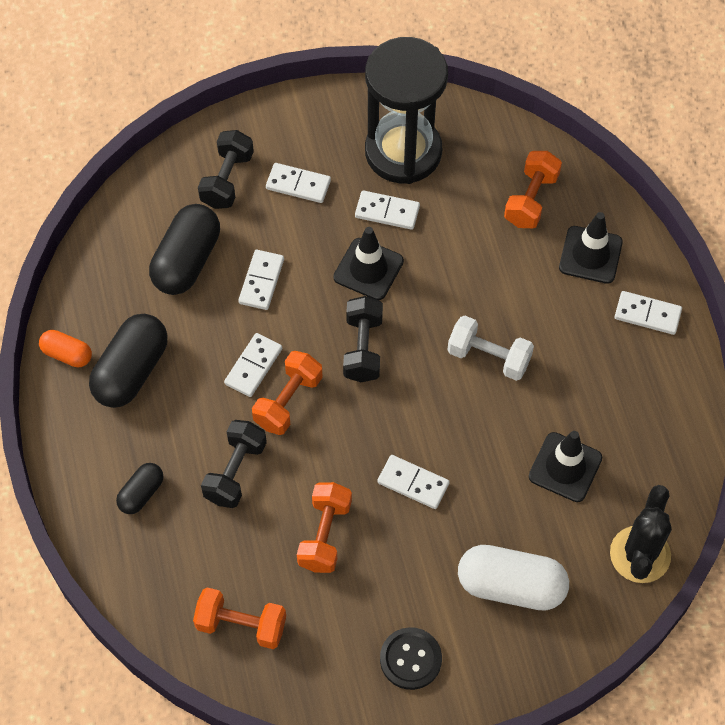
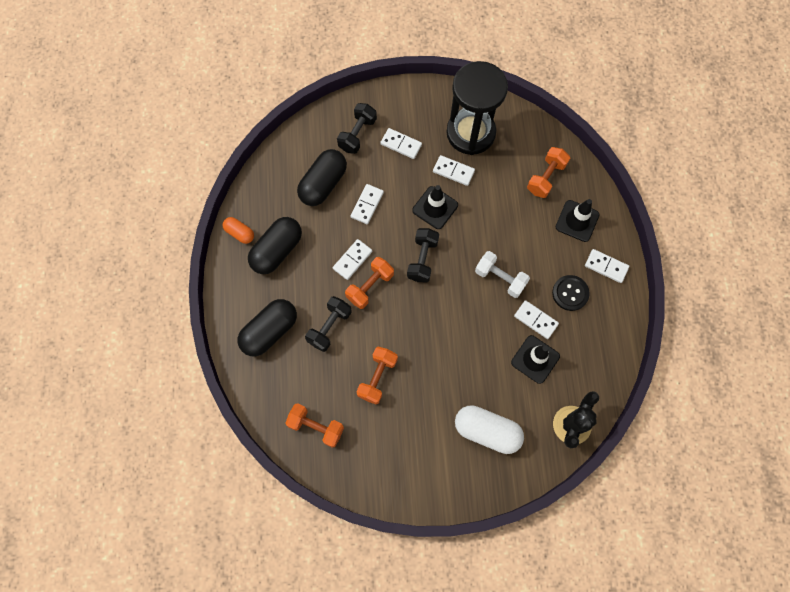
camera: 10 degrees right, 10 degrees up
black capsule [116,463,163,514] -> black capsule [237,299,297,356], size x1.85
white domino [377,455,450,509] -> white domino moved to [514,300,559,339]
black button [380,627,442,690] -> black button moved to [552,275,590,311]

